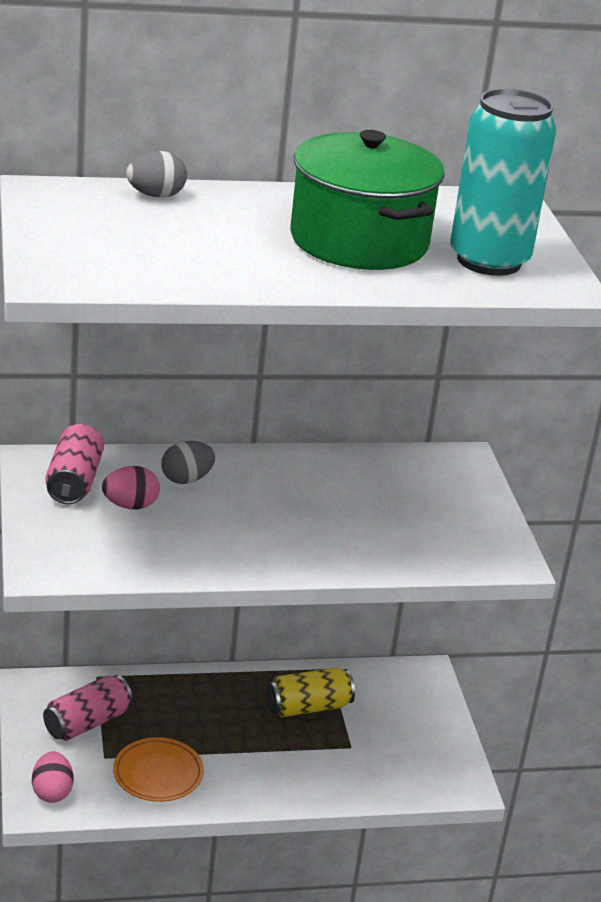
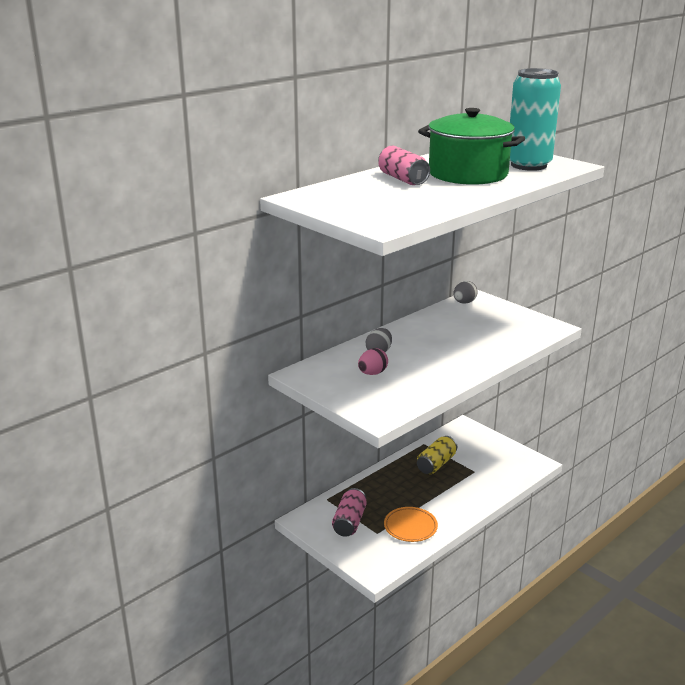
camera: 30 degrees left, 5 degrees down
pink egg [32,752,73,803] -> none
pink can [45,424,104,504] -> pink can moved to [378,145,430,185]
grey egg [126,151,187,198] -> grey egg moved to [453,281,478,304]

